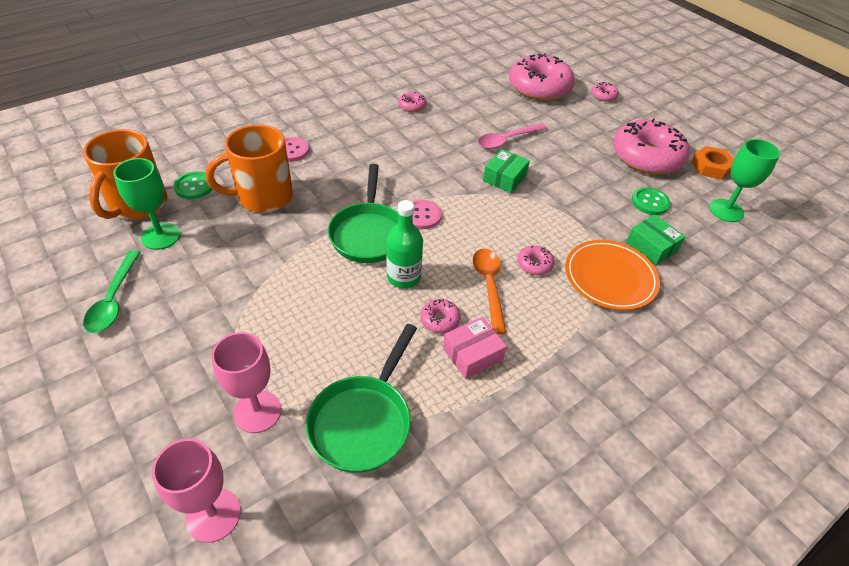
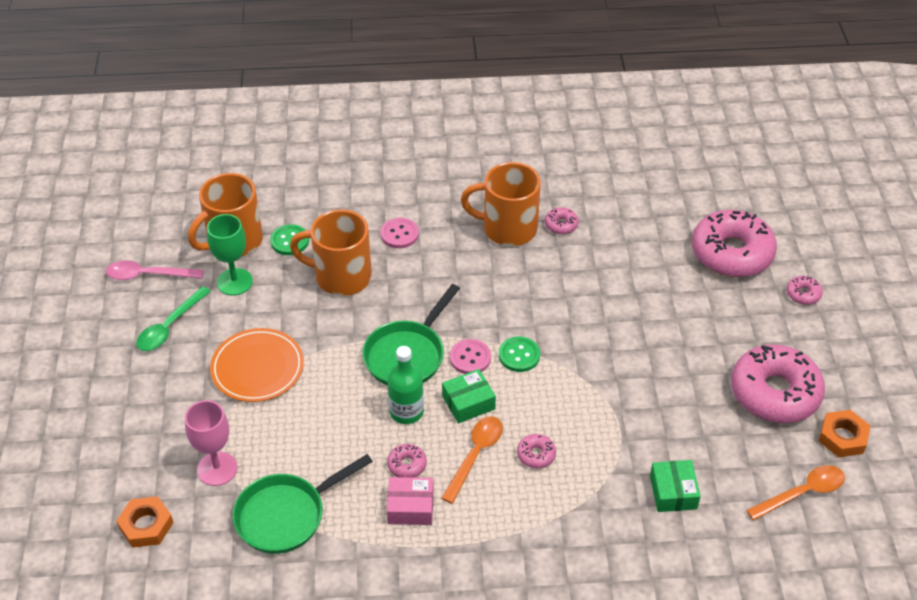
camera: 35 degrees right, 0 degrees up
pink goblet [152,438,241,543] -> orange nut [116,496,174,548]
pink spoon [478,123,547,149] -> pink spoon moved to [106,260,204,280]
green box [483,149,530,193] -> green box moved to [442,369,496,423]
orange plate [565,240,660,310] -> orange plate moved to [210,328,304,402]
green button [632,187,670,215] -> green button moved to [499,337,540,372]
green goblet [709,139,780,222] -> orange spoon [746,465,845,521]
none -> orange mug [461,162,541,246]

